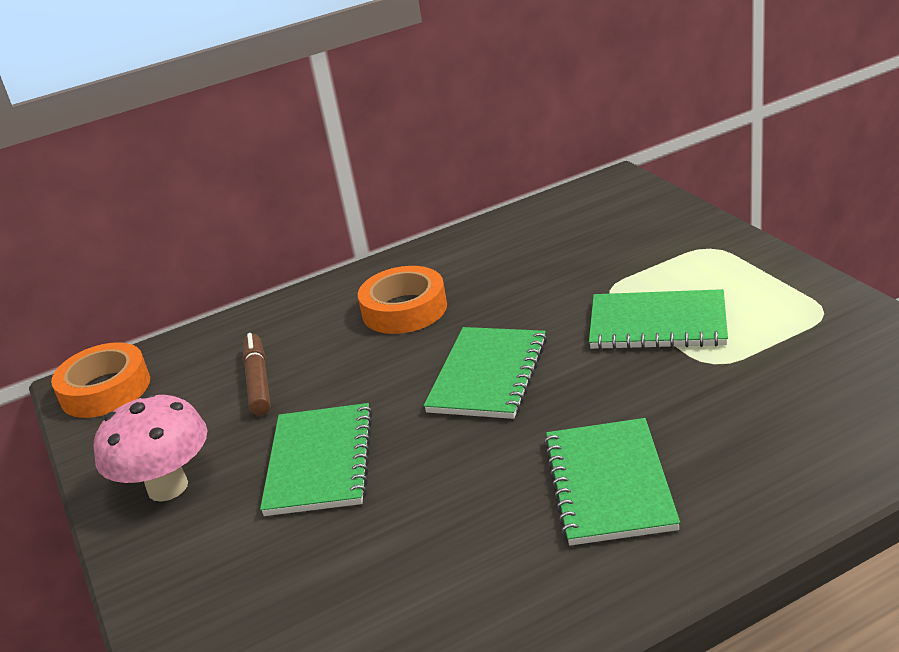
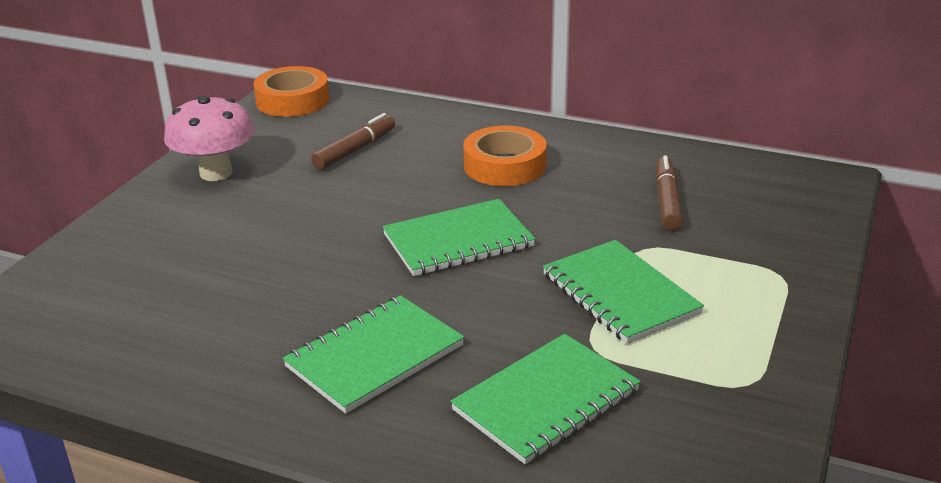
camera: 45 degrees right, 0 degrees up
green notebook [260,403,373,516] -> green notebook moved to [450,334,641,464]
none -> brown marker [655,155,683,231]

